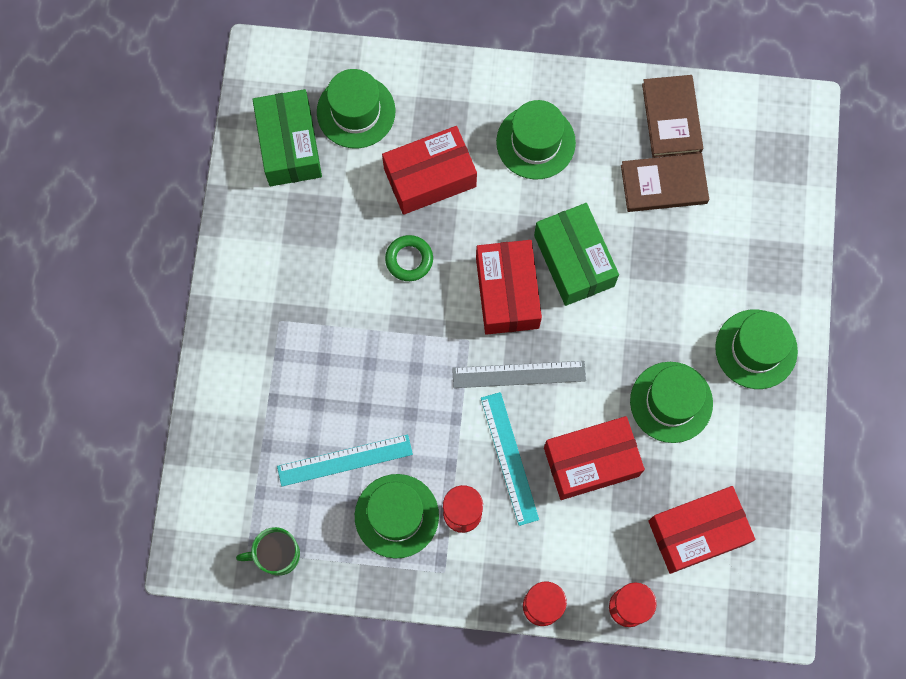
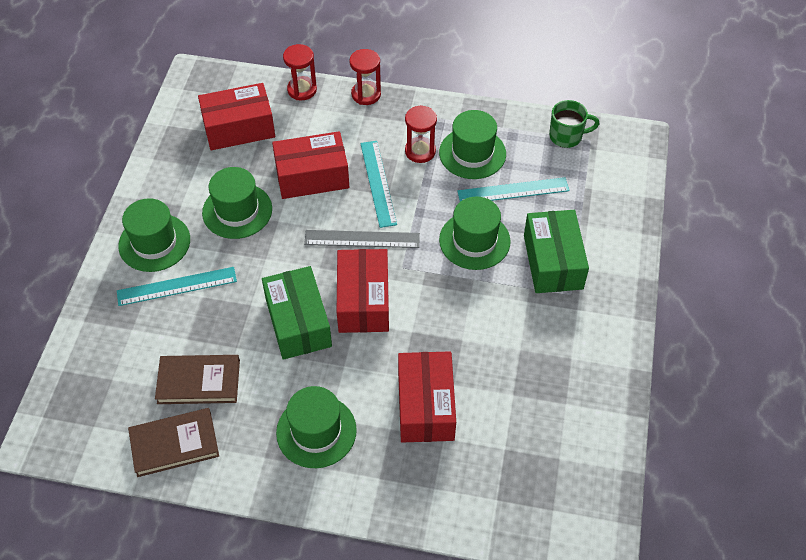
camera: 175 degrees left, 20 degrees down
green box [252,89,322,186] -> green box moved to [524,210,589,293]
green hat [317,69,395,148] -> green hat moved to [439,196,511,270]
red box [382,126,477,215] -> red box turned 75 degrees counterclockwise [398,351,456,442]
green ring [385,235,433,281] -> none
brown book [642,75,703,158] -> brown book turned 75 degrees clockwise [128,408,219,477]
none -> turquoise ruler [117,267,237,306]

